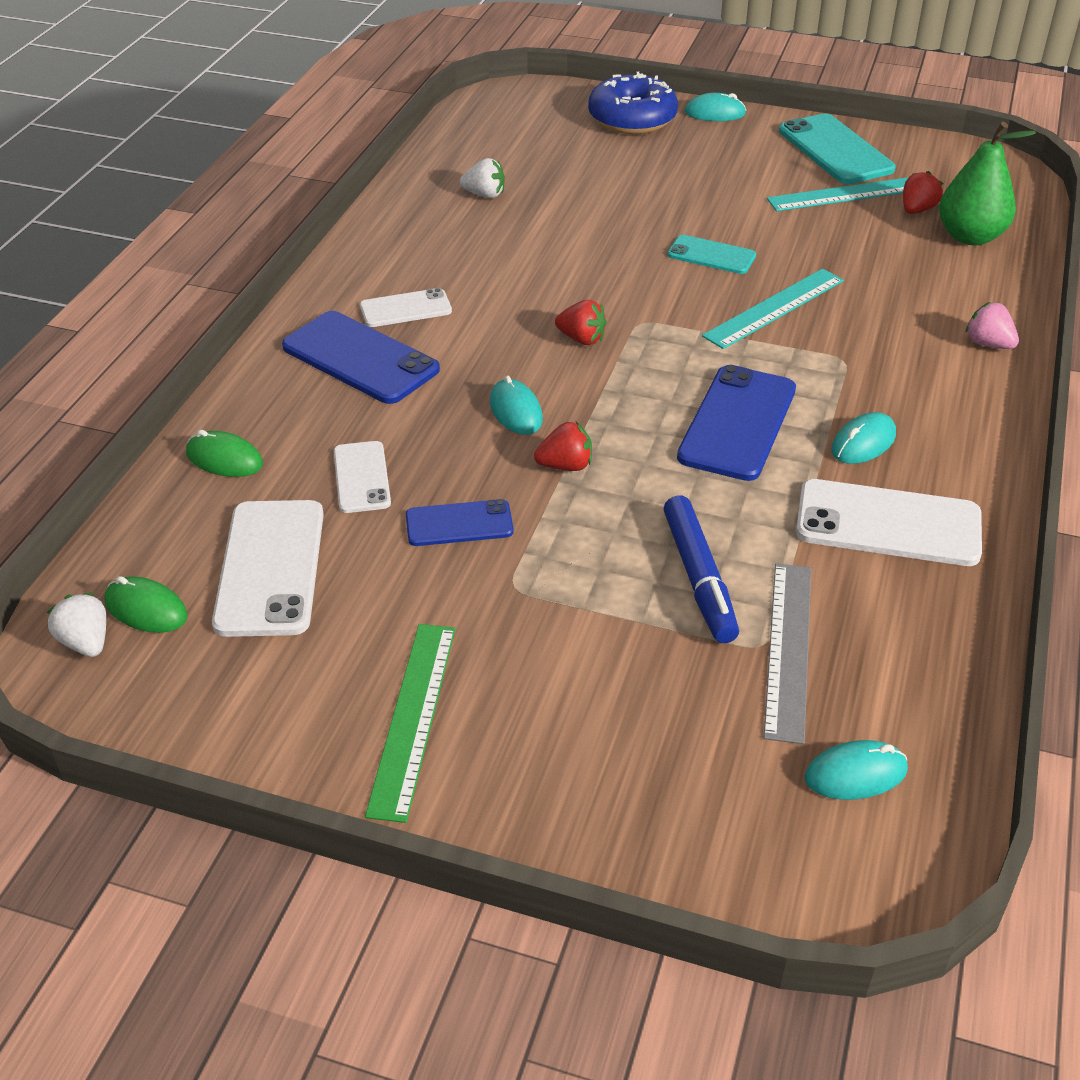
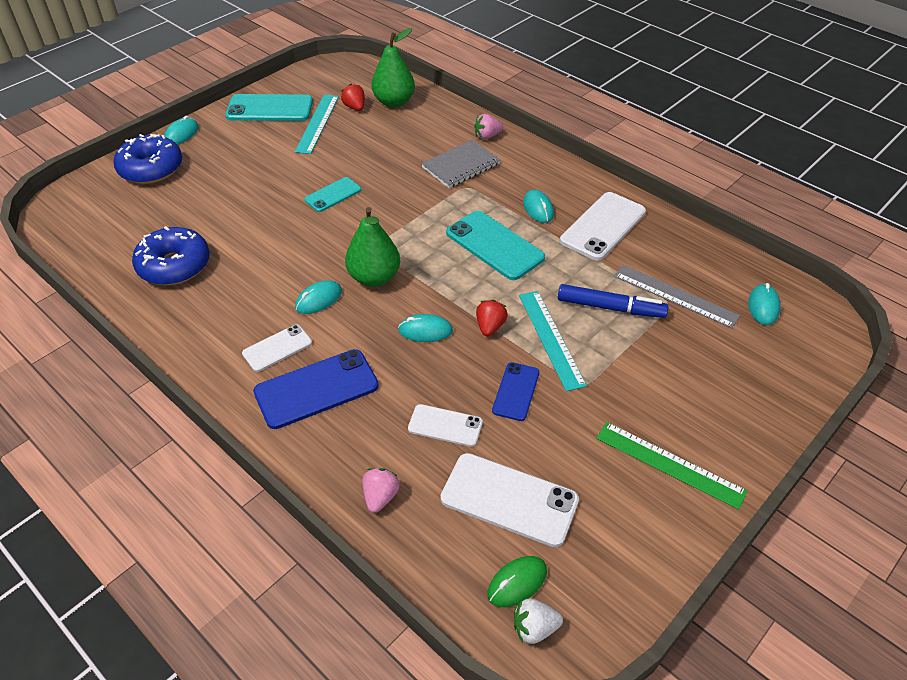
camera: 65 degrees left, 5 degrees up
green mouse [186,430,263,477] -> pink strawberry [362,468,400,513]
white phone [360,288,452,327] -> white phone turned 45 degrees clockwise [242,324,312,372]
white strawberry [460,158,505,198] -> blue donut [132,226,210,285]
red strawberry [555,300,607,345] -> green pear [345,207,400,287]
blue phone [677,365,796,481] -> turquoise phone [446,211,545,280]
turquoise ruler [702,269,844,349] -> turquoise ruler moved to [519,291,587,391]
none -> turquoise mouse [295,280,342,314]
none -> grey notebook [421,140,500,188]

